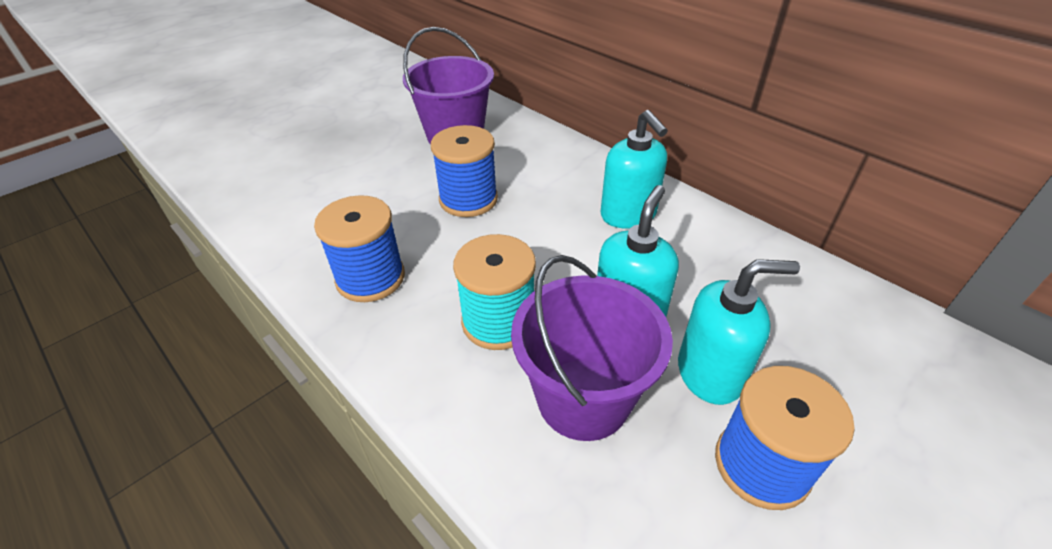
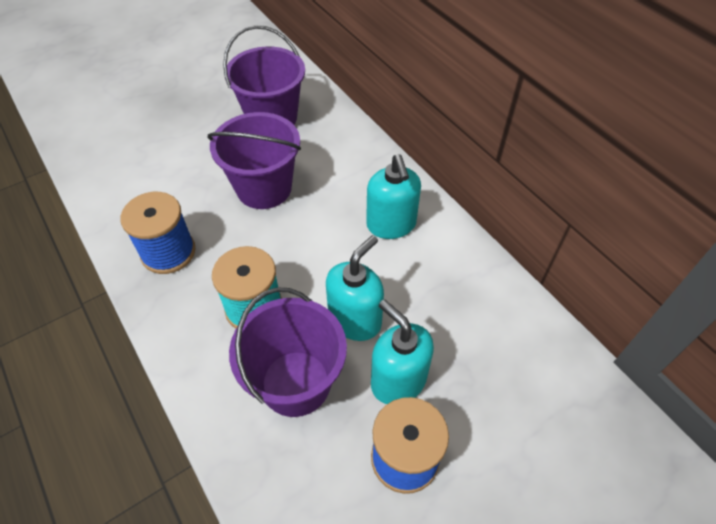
camera: 10 degrees right, 10 degrees up
blue spool [431,125,498,217] -> purple bucket [207,112,301,209]
turquoise soap dispenser [678,259,800,405] -> turquoise soap dispenser turned 135 degrees counterclockwise [371,299,434,404]

